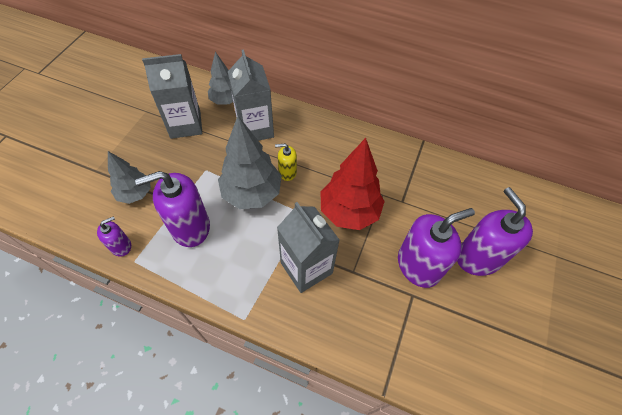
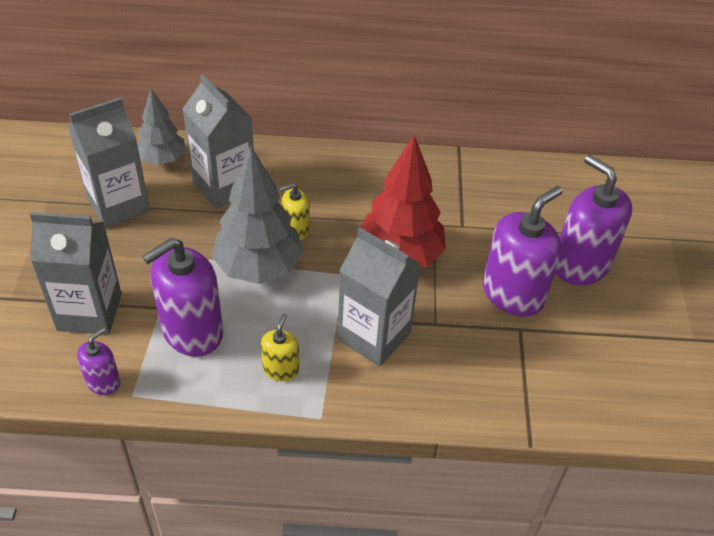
camera: 20 degrees left, 10 degrees down
grey tree [108,151,151,204] -> grey carton [30,212,122,335]
none -> yellow soap dispenser [261,313,299,381]

